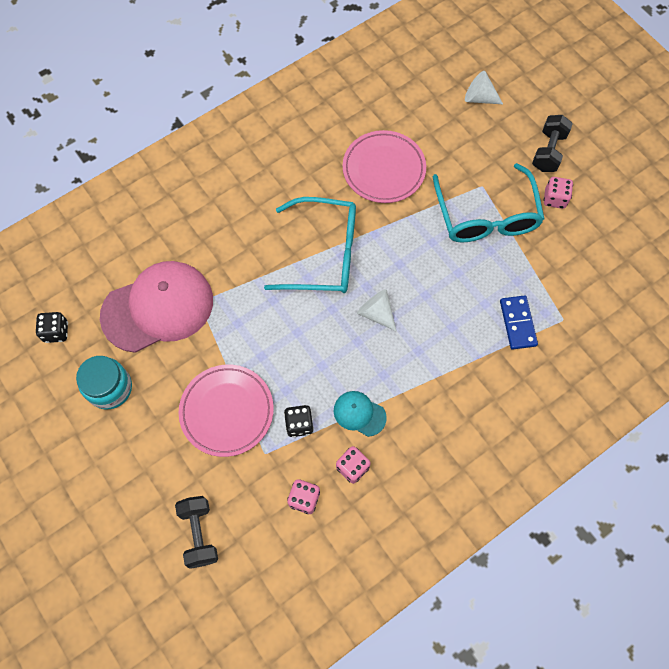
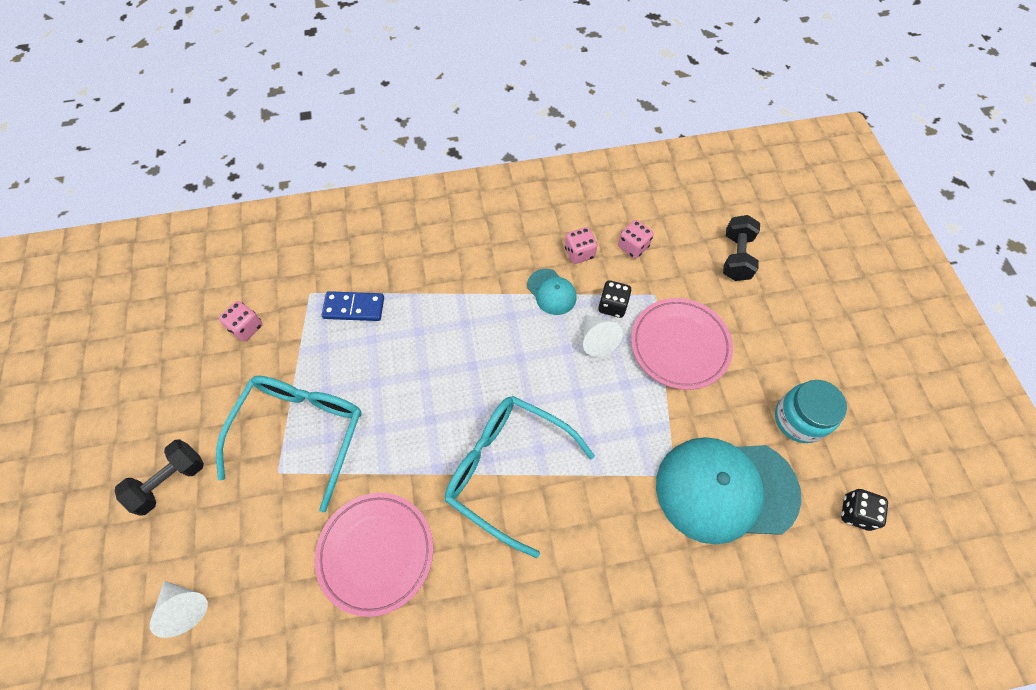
camera: 155 degrees left, 5 degrees down
pink cap [100,261,213,353] -> turquoise cap [656,437,802,544]
white cone [357,289,396,331] -> white cone moved to [583,315,623,357]
blue domino [500,295,538,350] -> blue domino turned 75 degrees clockwise [322,291,384,321]
pink dice [543,177,573,209] -> pink dice moved to [219,301,263,341]

